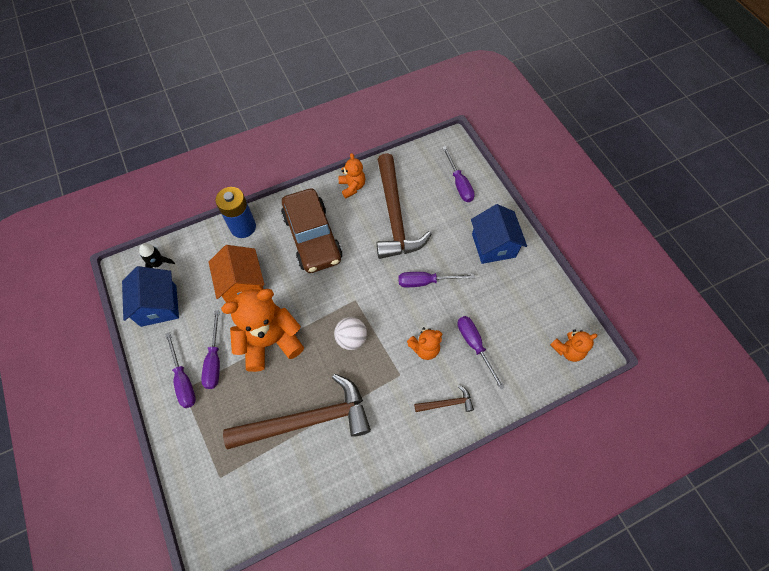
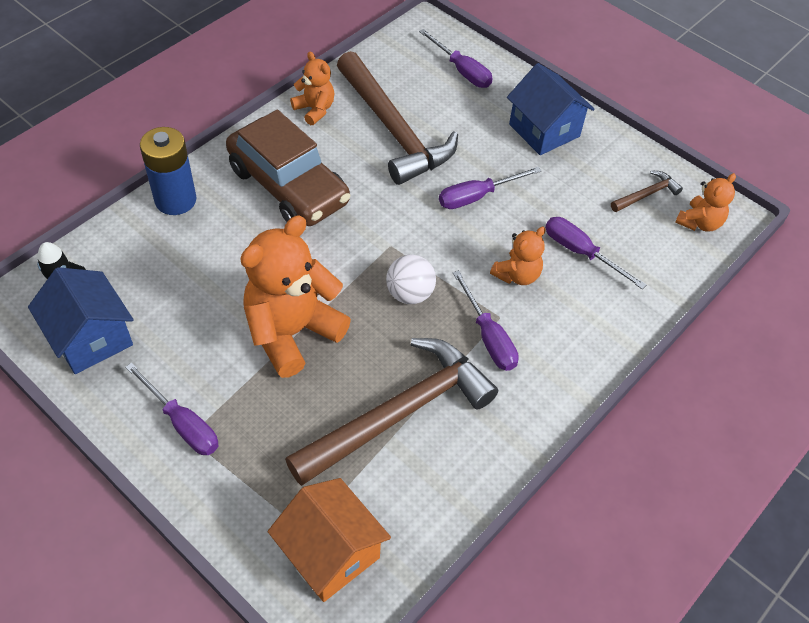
camera: 25 degrees left, 10 degrees down
purple screwdriver [201,310,220,389] -> purple screwdriver moved to [453,270,519,371]
orange house [209,245,264,303] -> orange house moved to [268,478,391,602]
brown hammer [414,385,474,412] -> brown hammer moved to [611,170,683,212]

